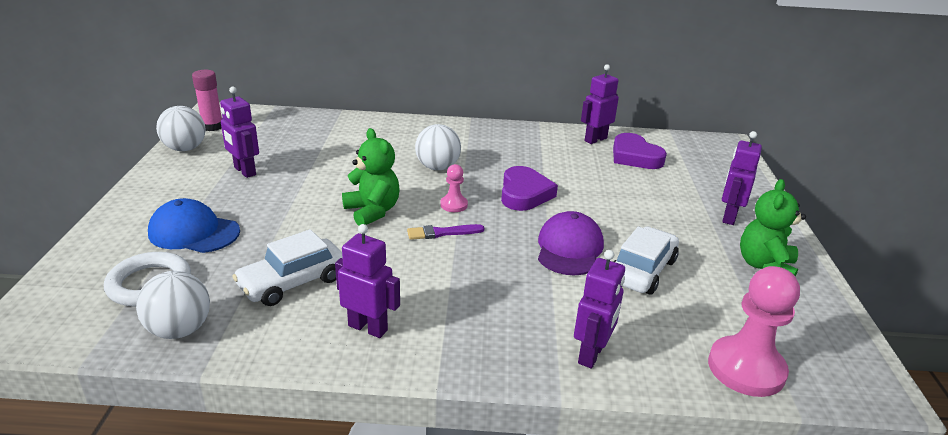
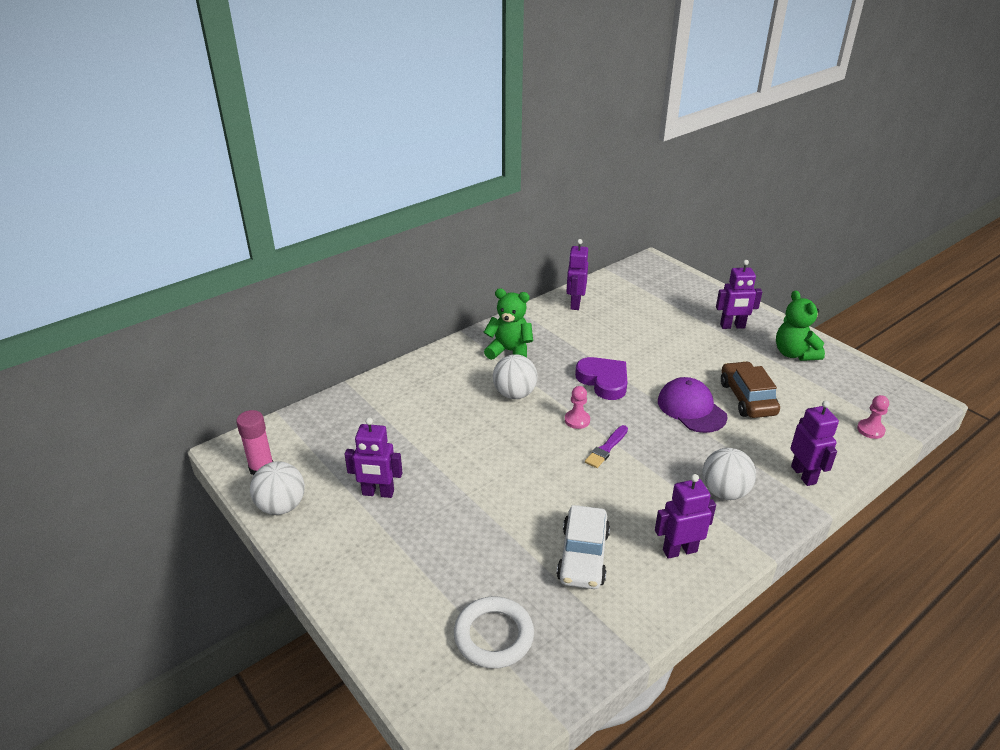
camera: 40 degrees left, 5 degrees up
white ball [136,271,210,339] -> white ball moved to [702,448,756,500]
blue cap [148,198,240,253] -> none
green teddy bear [342,128,400,226] -> green teddy bear moved to [484,289,533,360]
purple heart [613,133,667,169] -> none
white car [613,226,679,295] -> brown car [721,361,780,418]
pink pawn [708,266,800,397] -> pink pawn [857,395,889,439], size x0.50
purple robot [722,131,762,225] -> purple robot turned 75 degrees counterclockwise [716,260,762,329]

